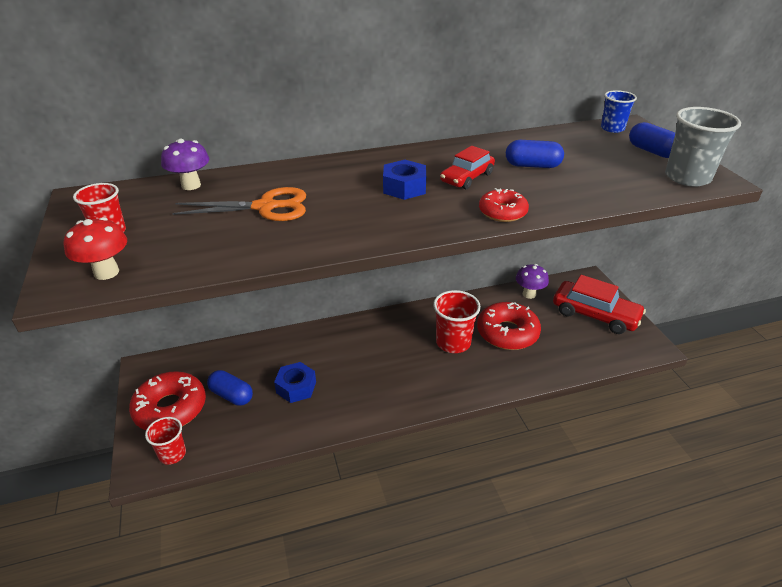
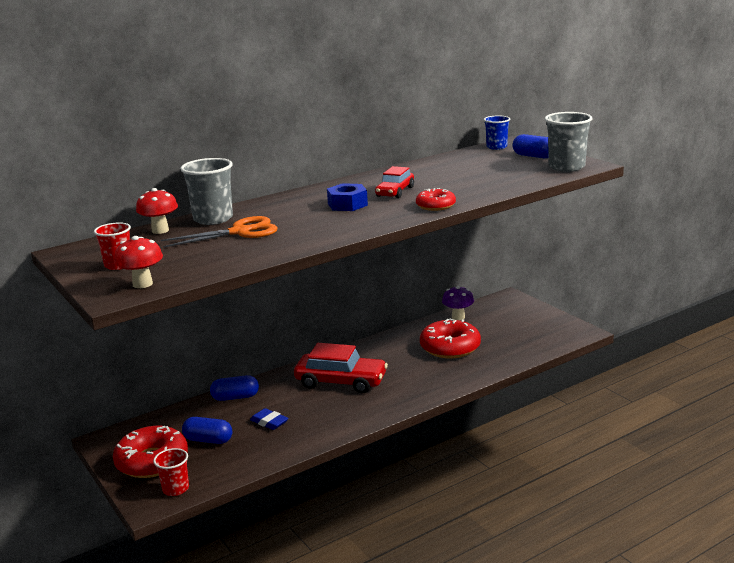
camera: 15 degrees left, 15 degrees down
purple mushroom [161,139,209,190] -> red mushroom [136,188,178,234]
blue nut [274,362,316,403] -> blue eraser [250,408,288,430]
red cup [433,290,481,353] -> none
blue capsule [506,140,564,168] -> blue capsule moved to [210,375,259,401]
red car [553,275,646,334] -> red car moved to [294,343,388,393]
none -> grey cup [180,158,233,225]

